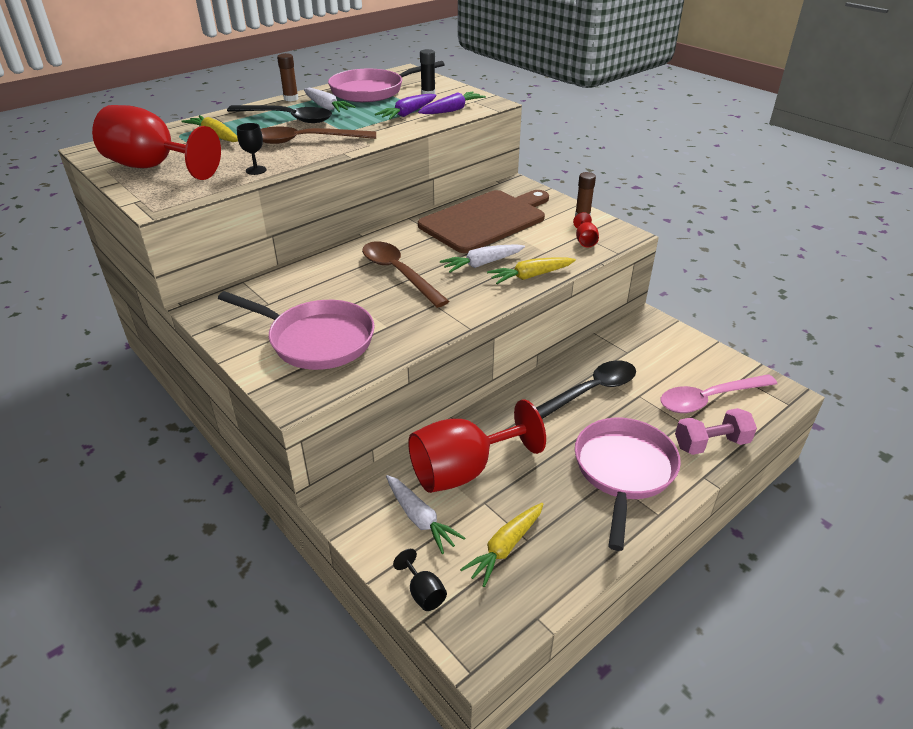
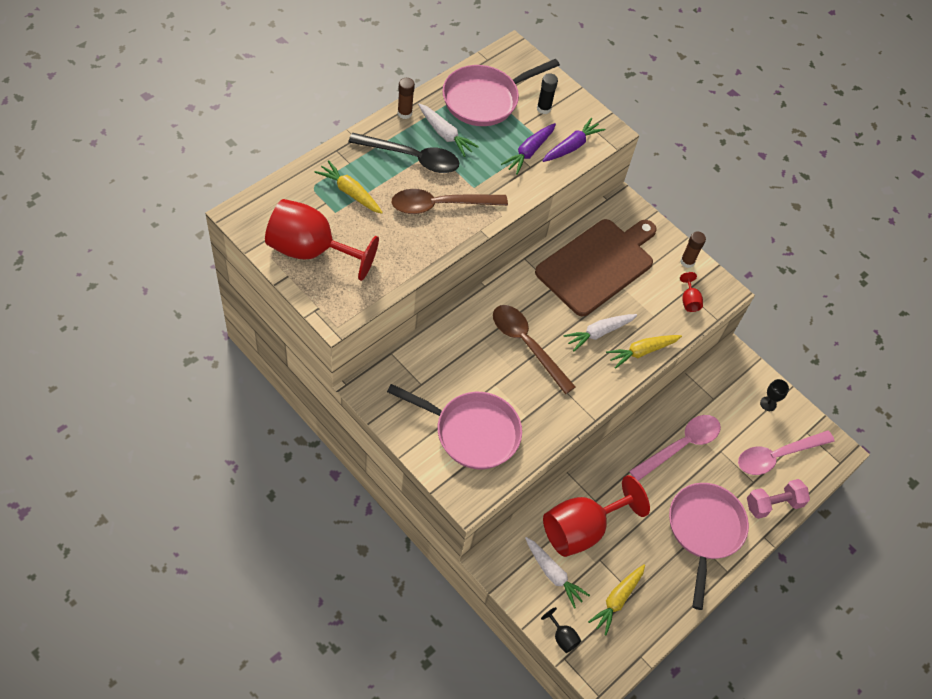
camera: 10 degrees left, 20 degrees up
black goblet [237,123,267,175] -> black goblet moved to [760,379,789,411]
black spoon [536,360,636,419] -> pink spoon [629,415,721,481]

